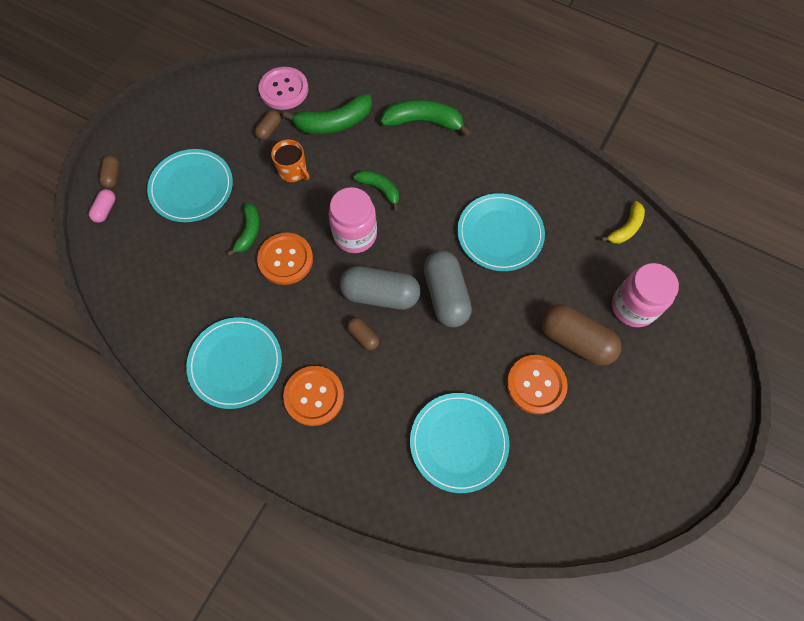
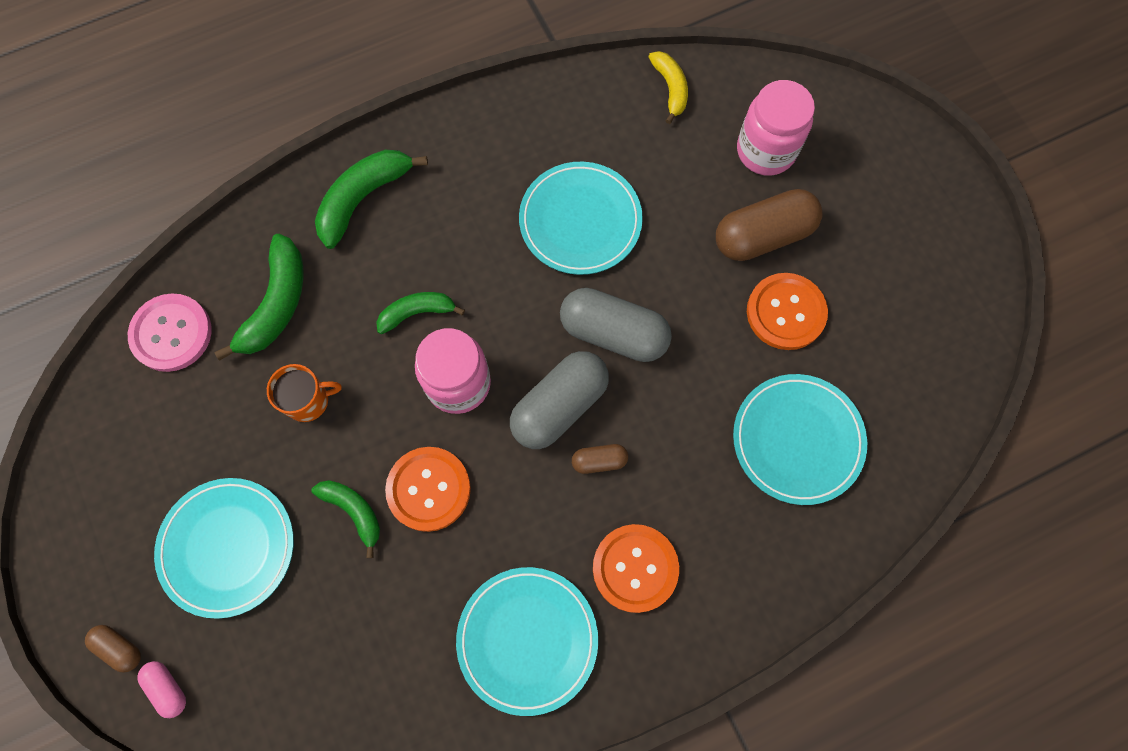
camera: 55 degrees left, 5 degrees up
brown capsule [255,110,281,140] -> none

